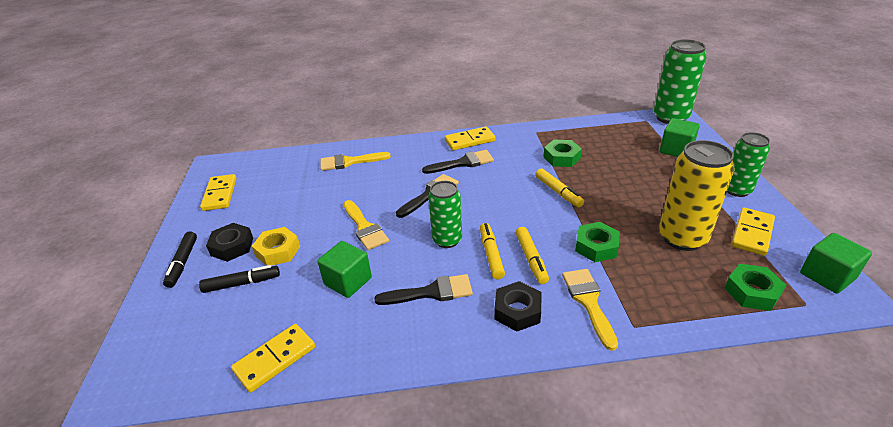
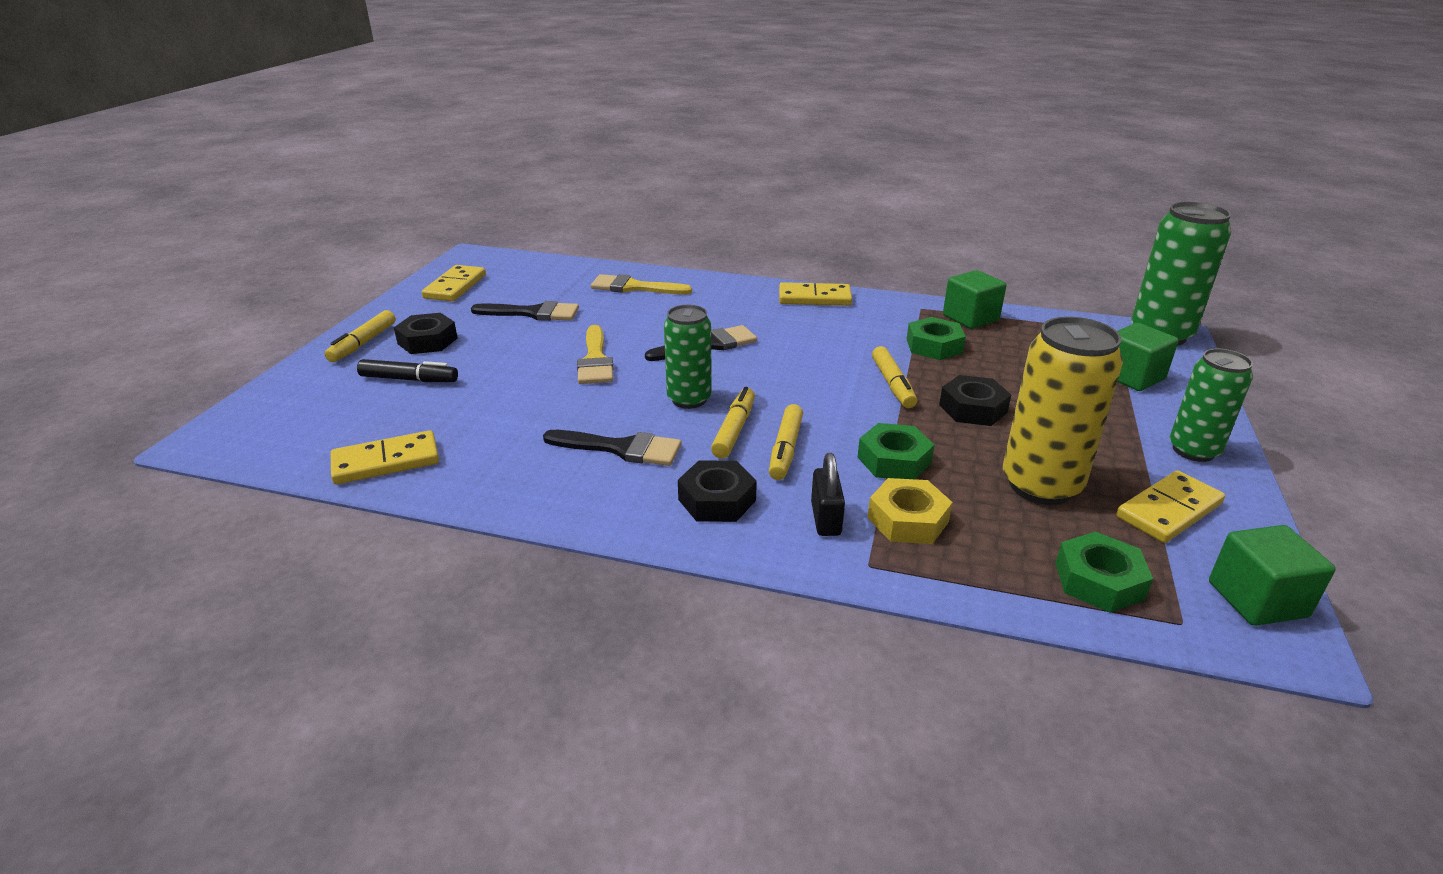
camera: 20 degrees right, 5 degrees down
black marker [163,232,197,288] -> yellow marker [324,310,396,362]
yellow nut [252,227,300,266] -> yellow nut moved to [868,478,953,544]
green cube [317,241,372,298] -> green cube moved to [943,270,1006,329]
black brush [422,150,494,174] -> black brush moved to [471,301,579,321]
yellow brush [562,269,618,351] -> black padlock [811,453,845,536]
none -> black nut [939,375,1011,426]

